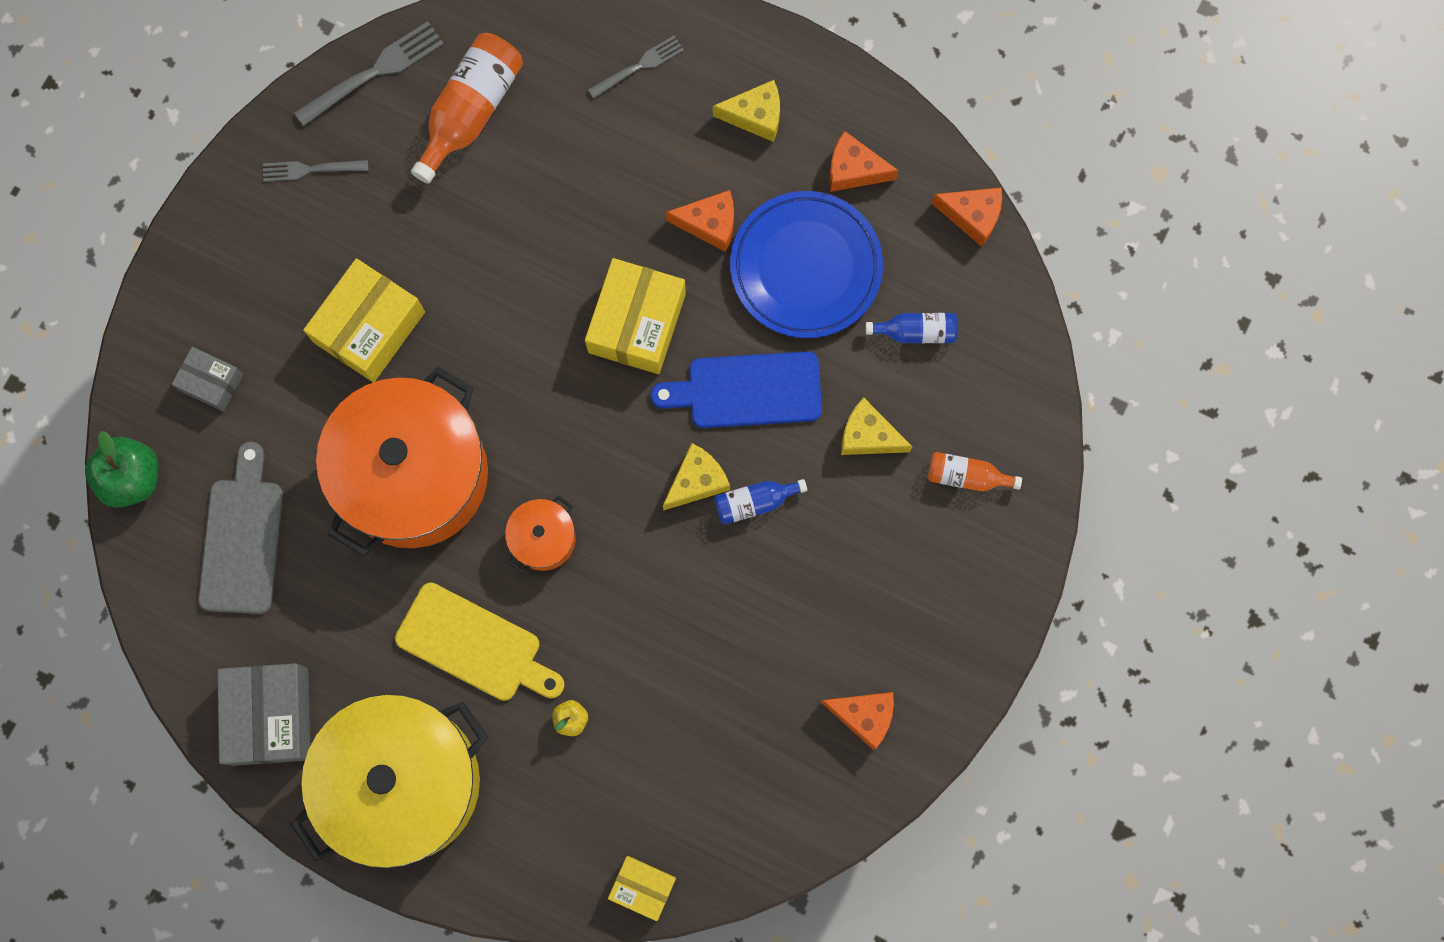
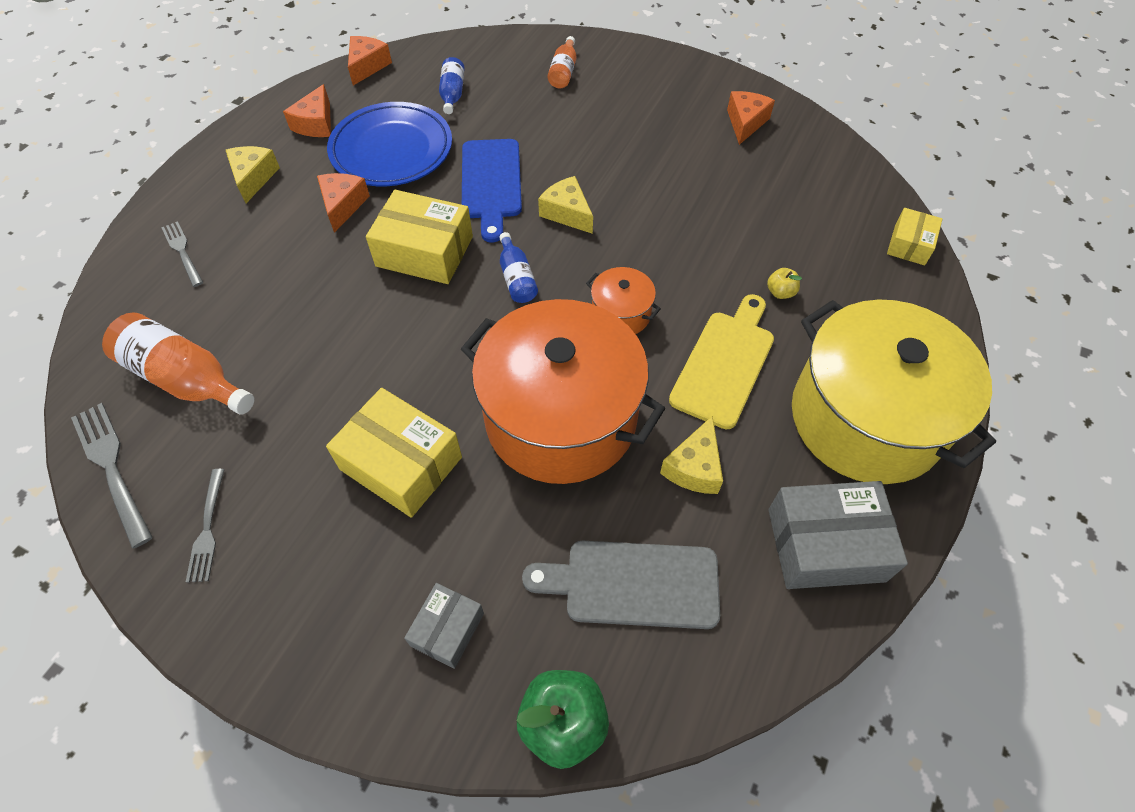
camera: 90 degrees left, 20 degrees down
blue bottle [714,479,807,525] -> blue bottle moved to [499,232,538,303]
yellow cheese [841,397,913,455] -> yellow cheese moved to [660,415,723,494]

